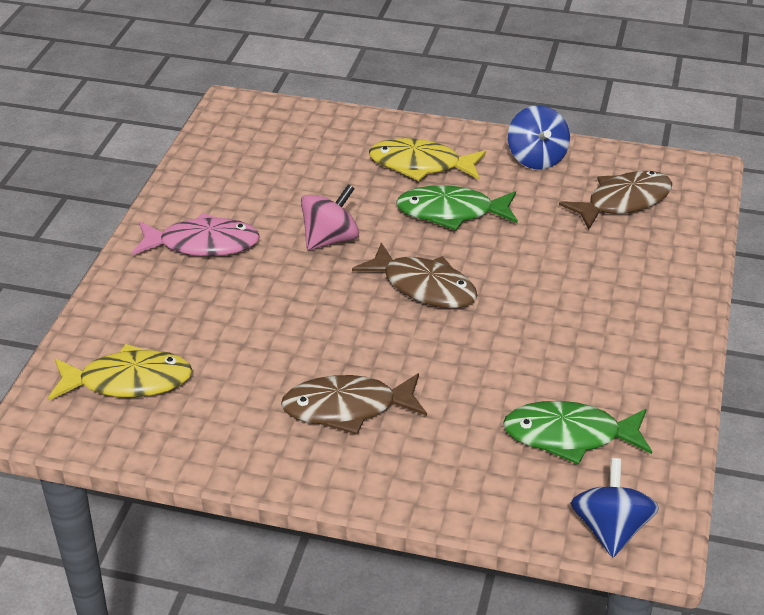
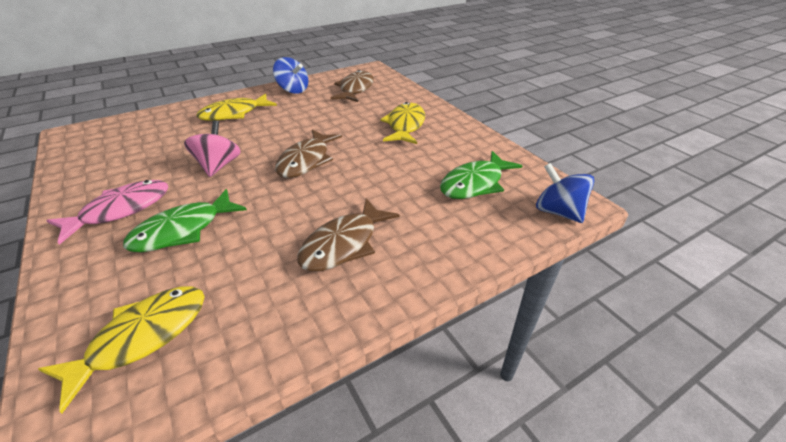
camera: 45 degrees left, 0 degrees up
brown fish [352,242,477,308] -> brown fish turned 120 degrees clockwise [275,130,342,178]
green fish [396,185,518,230] -> green fish moved to [123,189,247,252]
none -> yellow fish [380,102,425,144]

